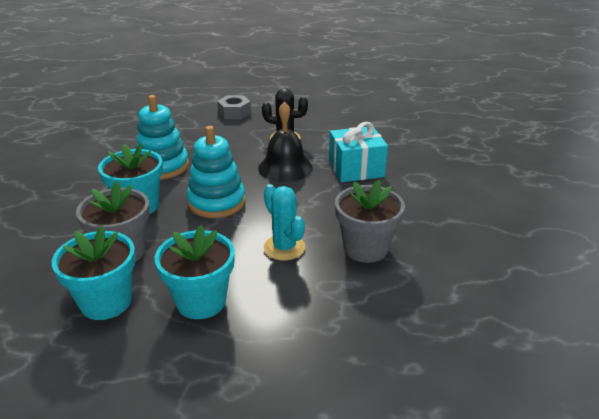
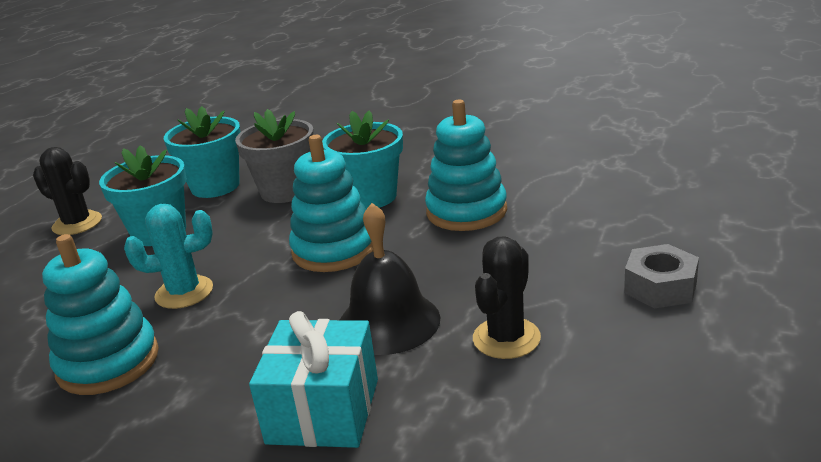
camera: 115 degrees right, 5 degrees down
grey flower pot [335,179,405,263] -> turquoise stacking toy [42,234,159,395]
none -> black cactus [33,147,102,235]

